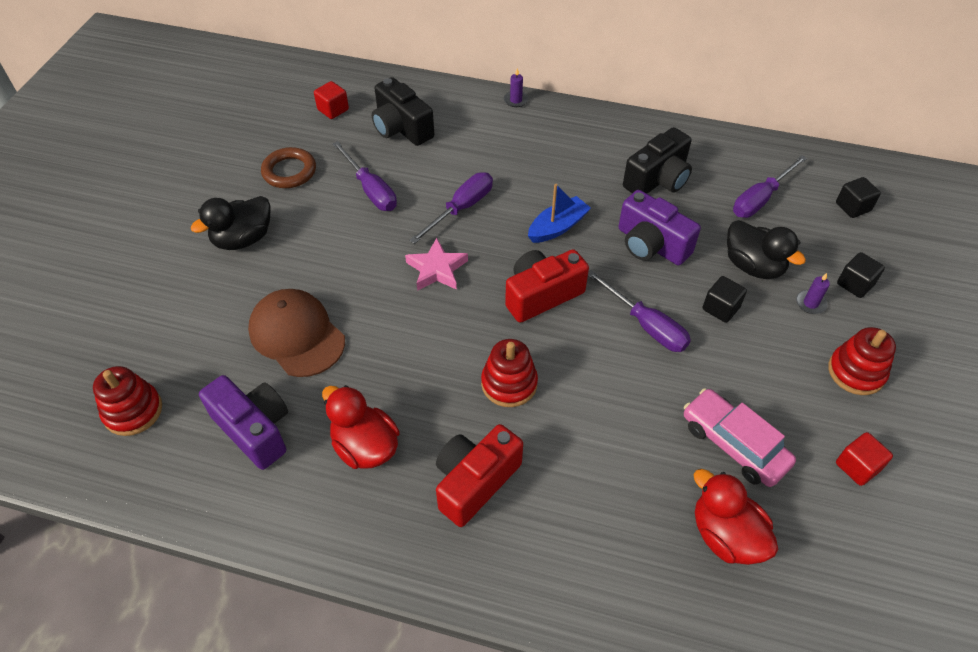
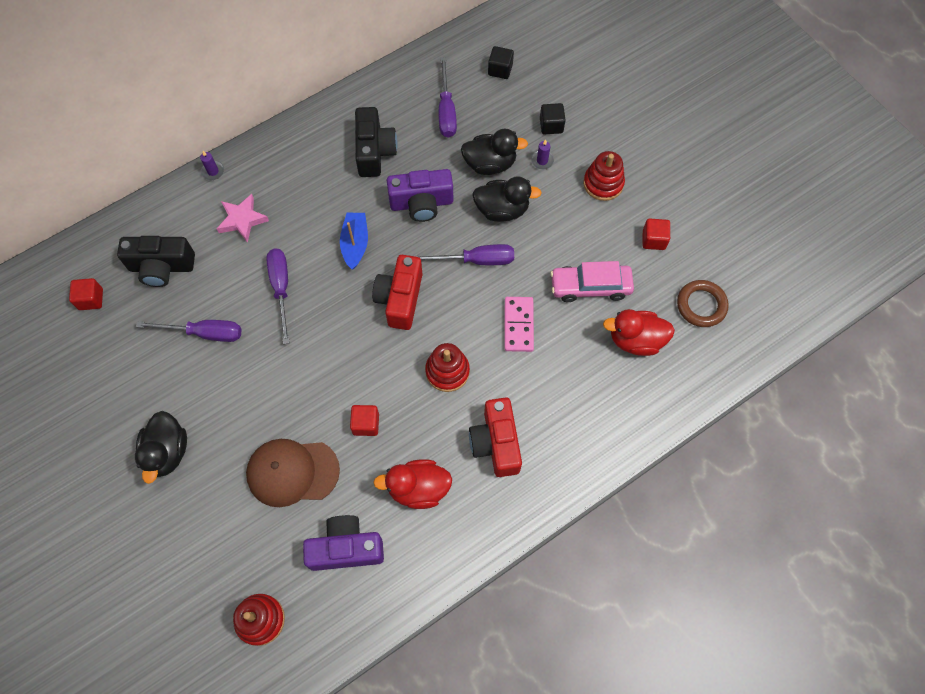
camera: 50 degrees left, 15 degrees up
brown ring [261,147,316,188] -> brown ring moved to [677,280,729,327]
pink star [405,238,468,291] -> pink star moved to [217,194,269,243]
black cube [703,276,747,323] -> black duck [472,176,542,222]
none -> red cube [350,405,379,436]
none -> pink domino [505,297,534,352]

